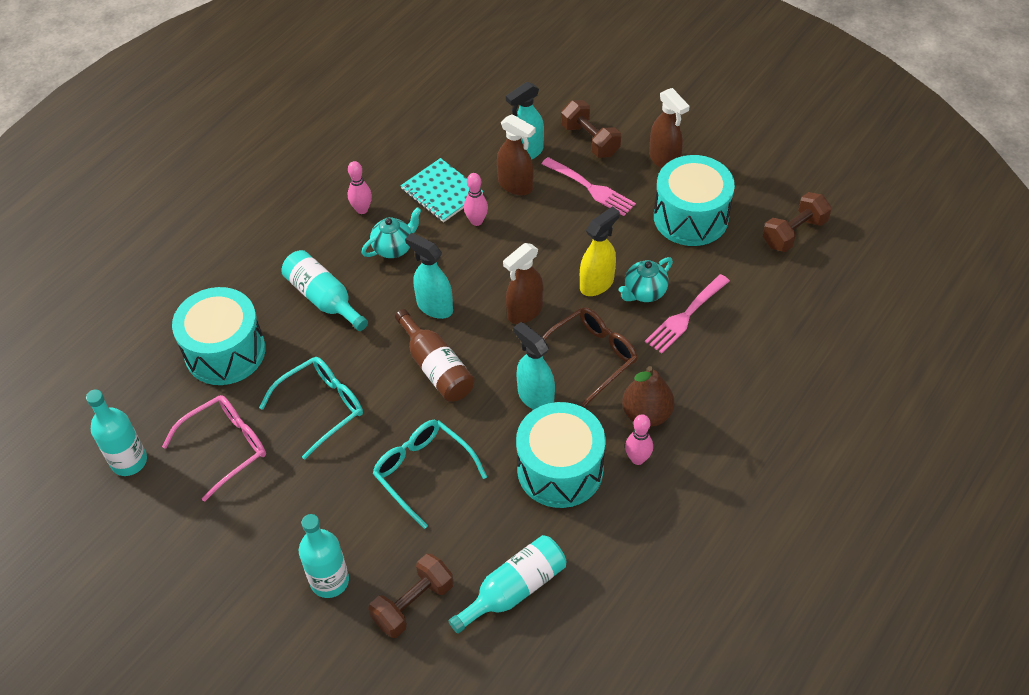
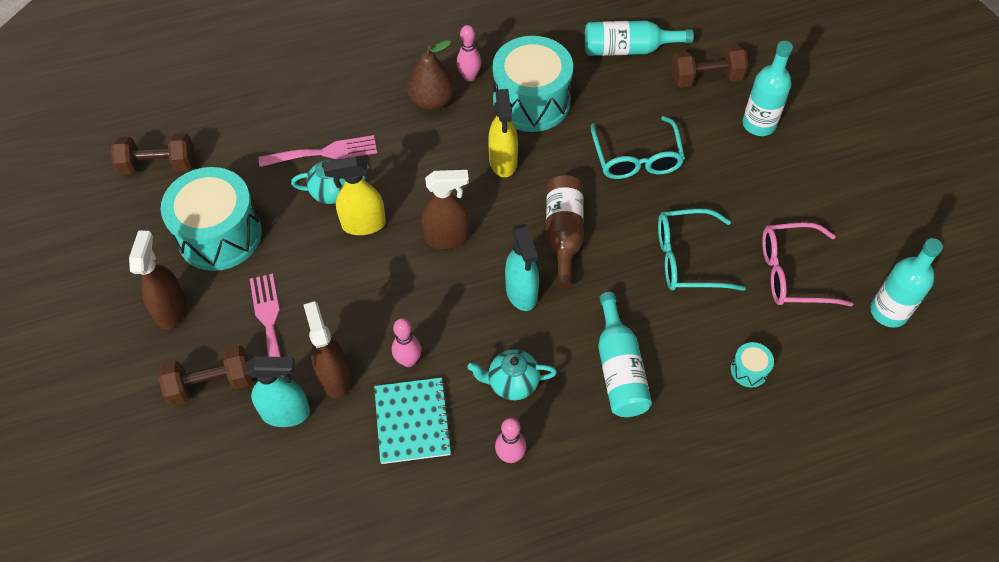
camera: 145 degrees left, 5 degrees up
turquoise drum [172,287,266,385] -> turquoise drum [731,342,774,388], size x0.41
turquoise spray bottle [513,322,555,410] -> yellow spray bottle [488,89,518,177]
brown glasses [543,307,637,406] -> none
brown dumbbell [561,100,621,158] -> brown dumbbell turned 75 degrees clockwise [158,345,252,406]

